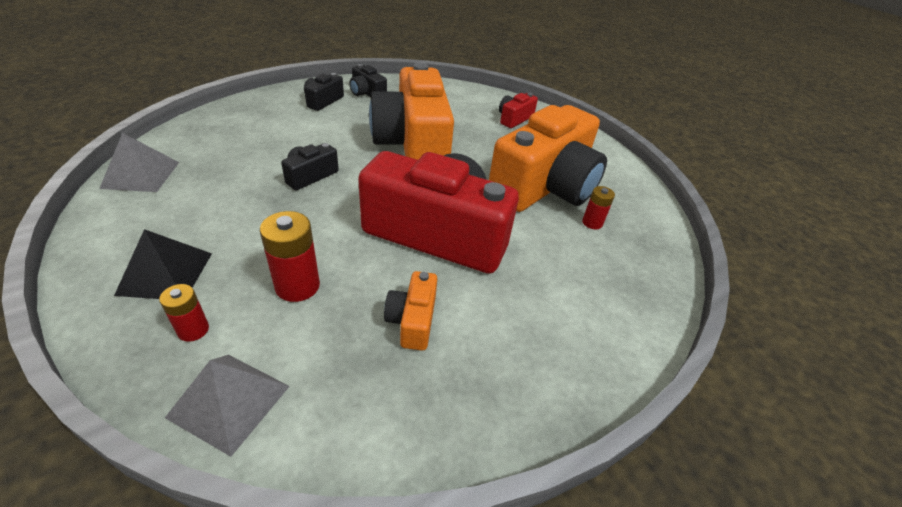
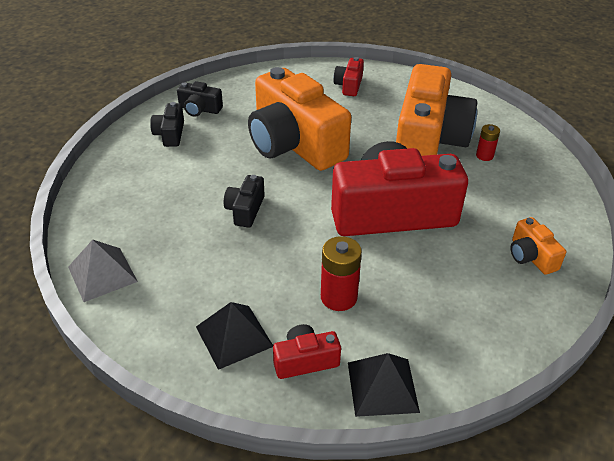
camera: 25 degrees left, 0 degrees up
red battery [159,284,209,342] -> red camera [273,324,341,379]
grey pyramid [165,355,290,457] -> black pyramid [348,353,420,417]
orange camera [384,271,437,350] -> orange camera moved to [511,217,566,275]

